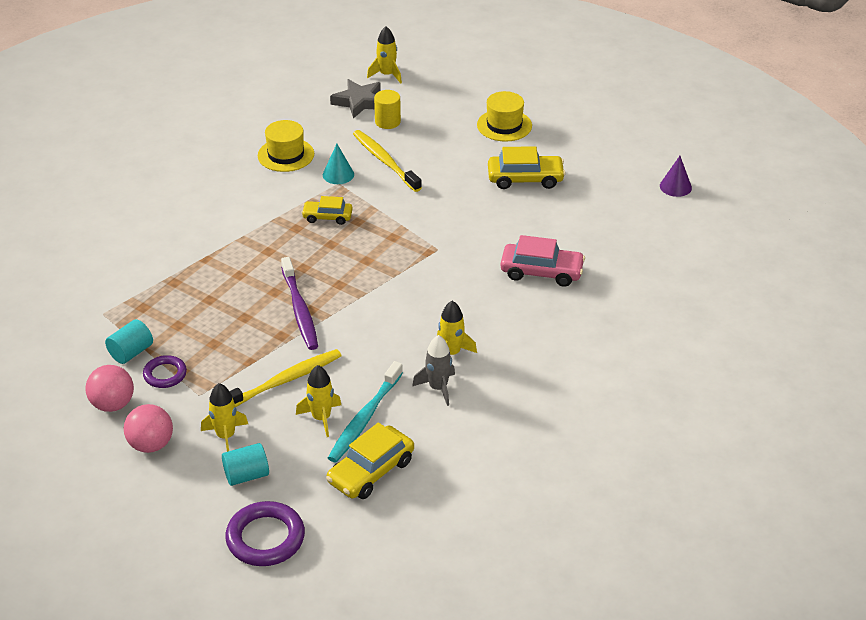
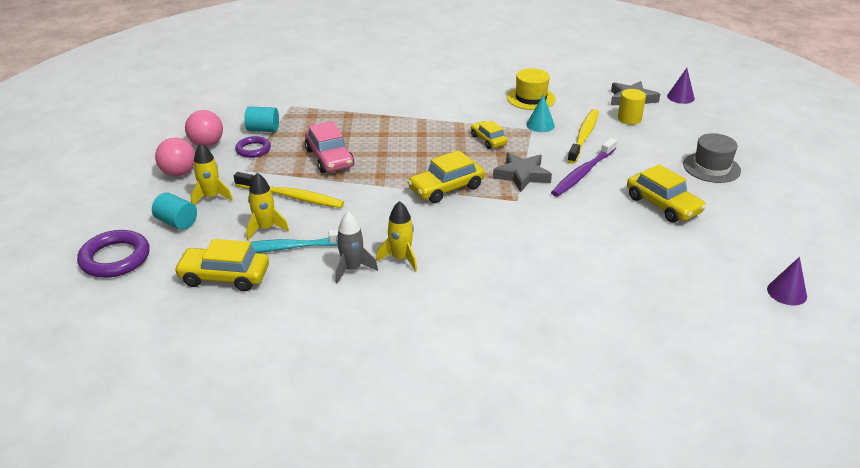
camera: 55 degrees right, 5 degrees down
purple toothbrush [281,257,318,350] -> purple toothbrush moved to [551,138,617,197]
yellow rocket [367,26,402,84] -> purple cone [667,68,695,104]
yellow hat [477,91,532,142] -> grey hat [683,133,741,183]
pink car [501,235,585,287] -> pink car moved to [305,121,354,173]
none -> yellow car [408,150,485,203]
none -> grey star [493,152,552,192]

